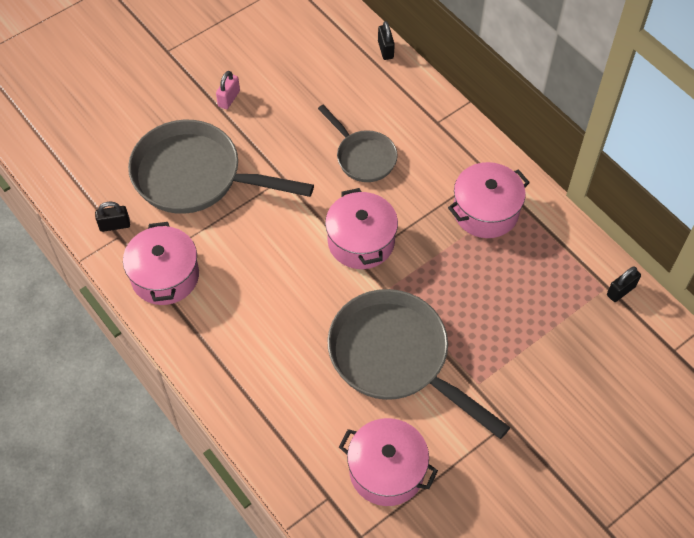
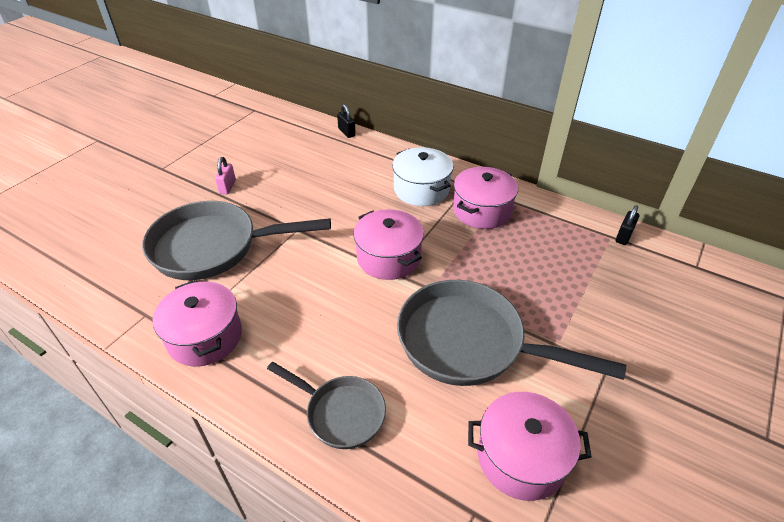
camera: 20 degrees left, 15 degrees down
black padlock [95,202,130,232] -> none
grey pan [318,105,398,182] -> grey pan moved to [267,361,386,449]
none -> white pot [392,147,454,206]

